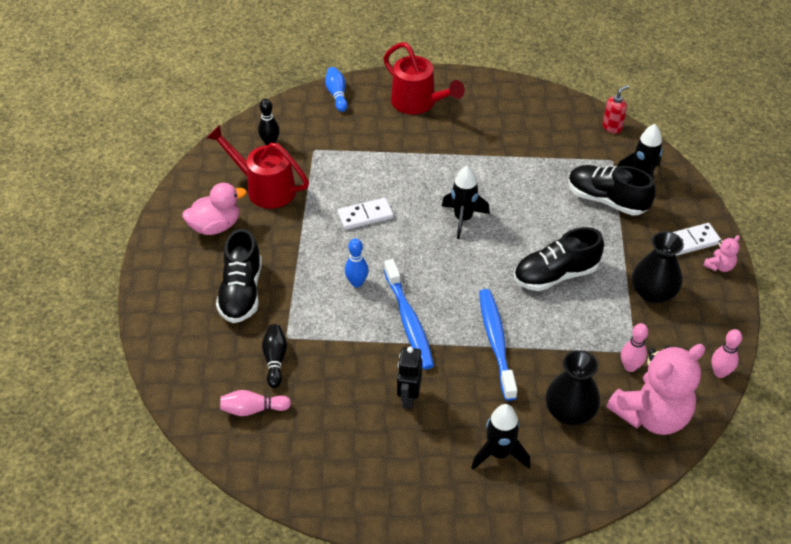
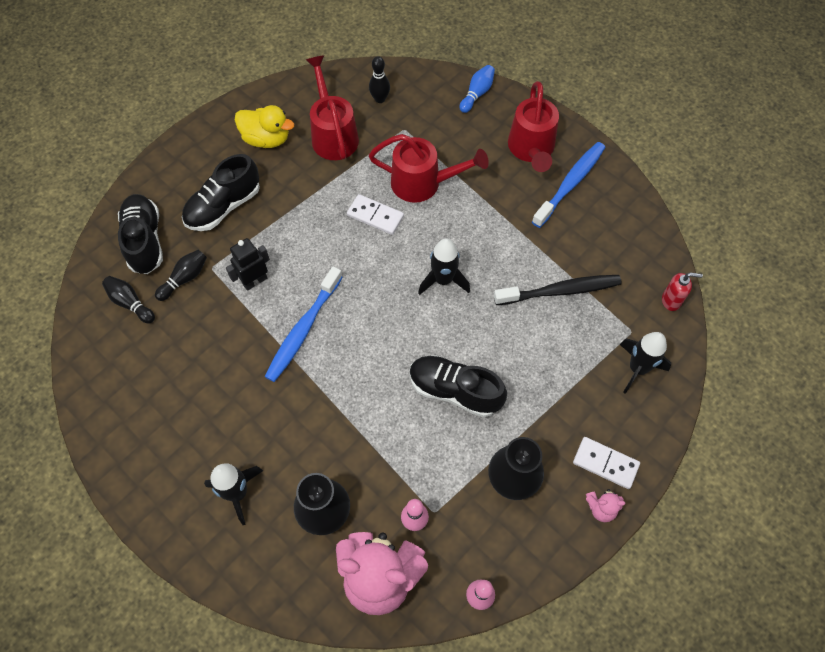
camera: 45 degrees right, 15 degrees up
pink duck [183,183,247,235] -> yellow duck [235,105,294,148]
pink bowling pin [220,390,291,416] -> black bowling pin [102,276,155,324]
blue bowling pin [345,238,369,287] -> none
black robot [397,346,422,409] -> black robot moved to [226,238,270,291]
blue toothbrush [479,289,517,401] -> blue toothbrush moved to [532,142,606,228]
black shoe [568,165,656,216] -> black shoe moved to [118,194,163,274]
none -> red watering can [369,134,489,203]
none -> black toothbrush [494,275,622,305]

